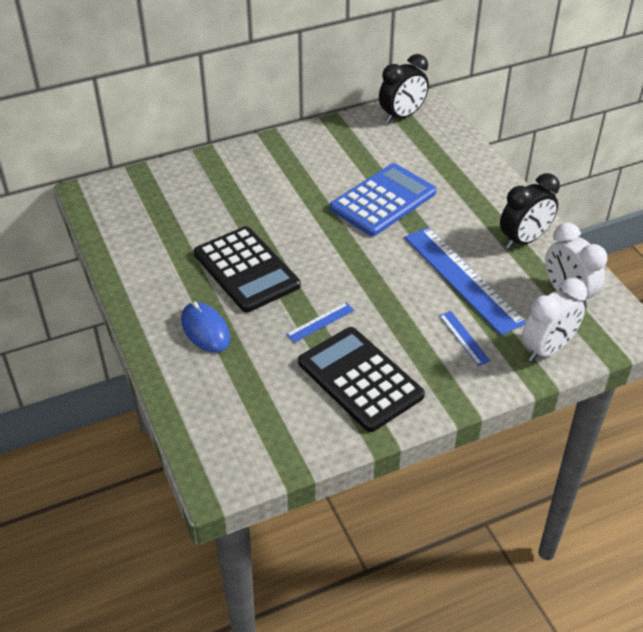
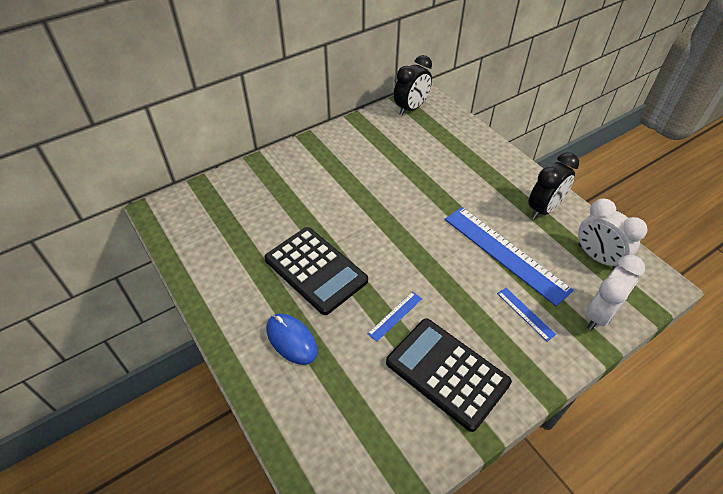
camera: 10 degrees left, 5 degrees up
blue calculator [330,163,437,236] -> none

